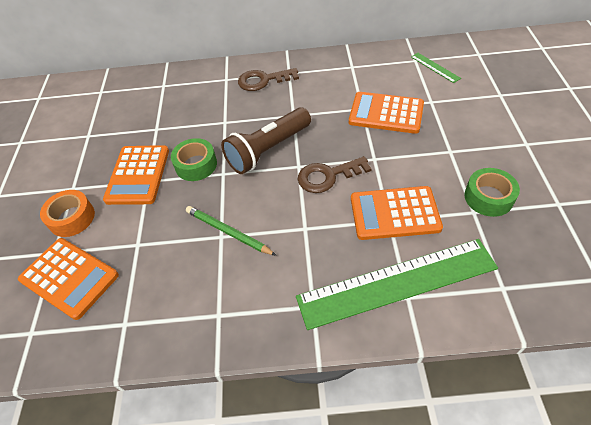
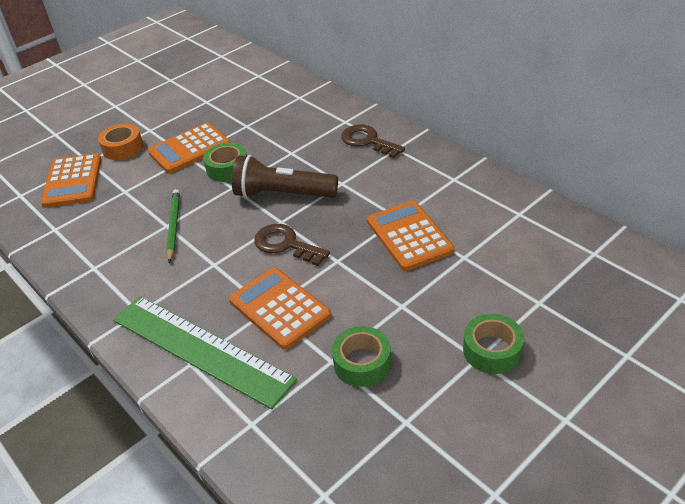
camera: 50 degrees right, 10 degrees down
green ruler [411,53,461,83] -> none
none -> green tape [463,314,524,374]

